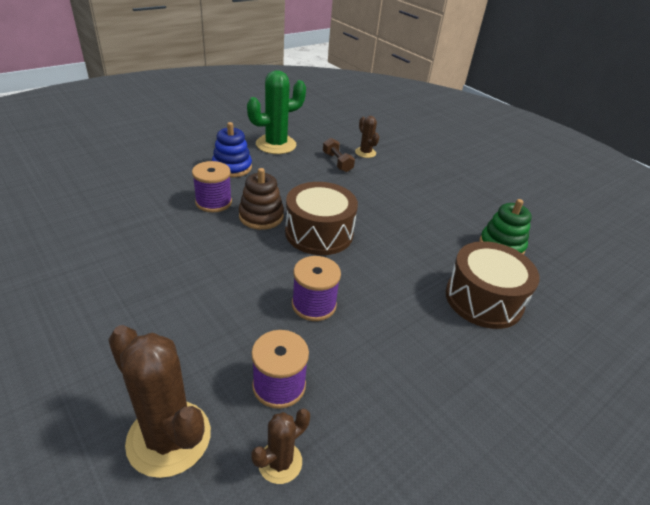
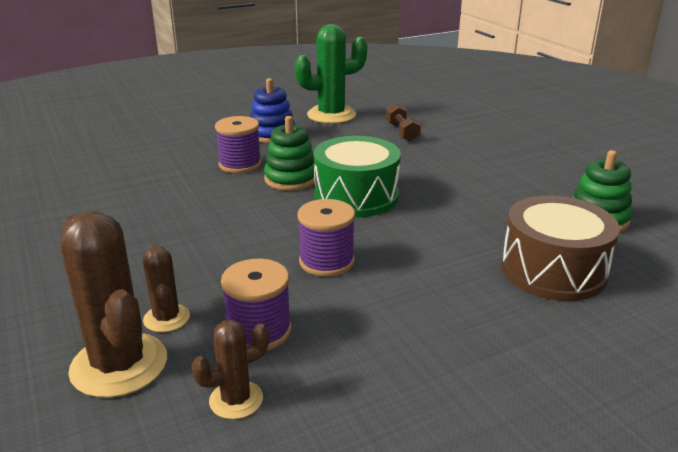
camera: 15 degrees right, 10 degrees down
brown stacking toy [239,168,284,230] -> green stacking toy [264,116,315,191]
brown drum [285,182,358,255] -> green drum [313,136,401,217]
brown cactus [355,116,379,158] -> brown cactus moved to [143,245,190,332]

